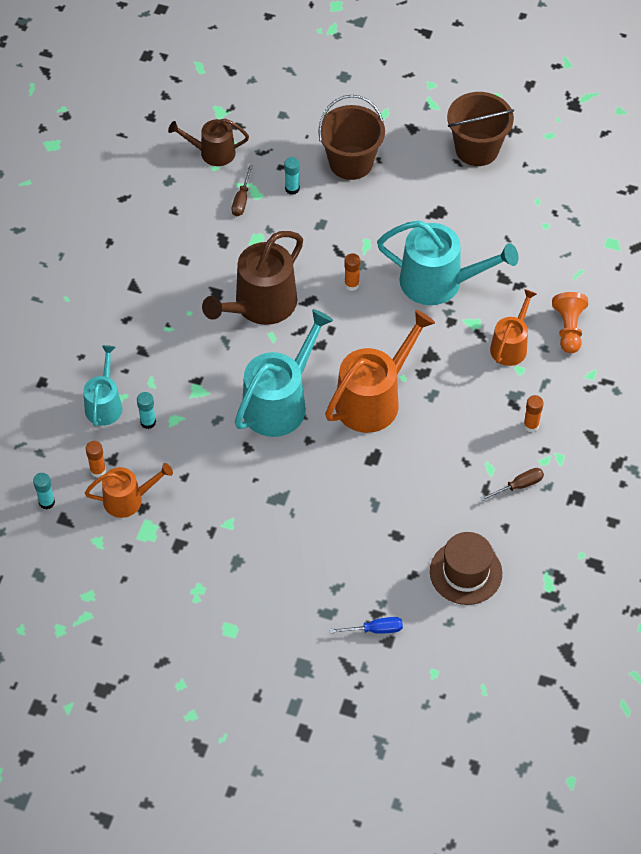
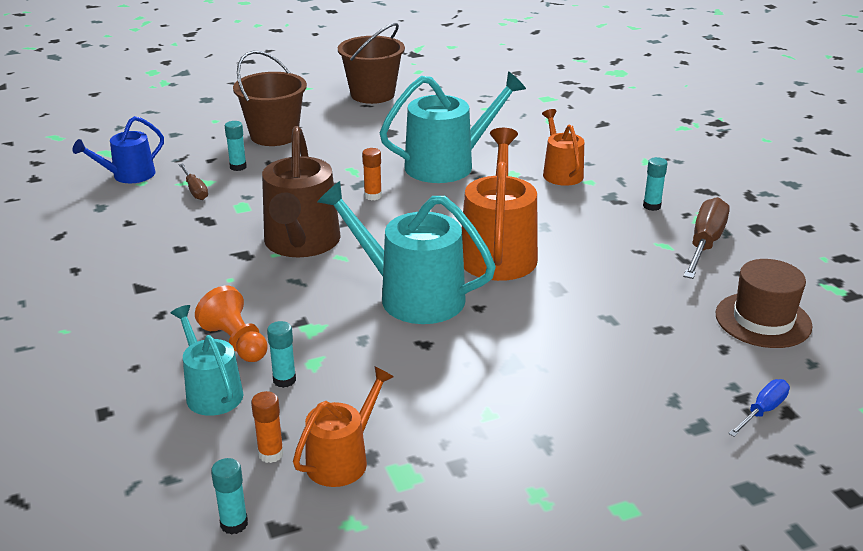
camera: 40 degrees left, 25 degrees down
brown watering can [168,119,249,166] -> blue watering can [73,116,164,183]
turquoise watering can [235,309,333,437] -> turquoise watering can turned 60 degrees counterclockwise [317,181,496,324]
brown screwdriver [480,468,544,501] -> brown screwdriver [683,197,730,279], size x1.78
orange glue stick [523,395,544,432] -> turquoise glue stick [643,157,668,211]
orange pawn [552,292,588,353] -> orange pawn moved to [195,286,268,362]

